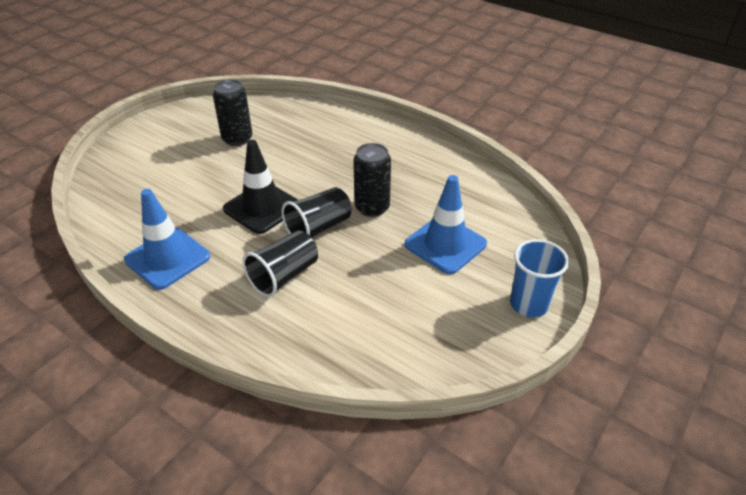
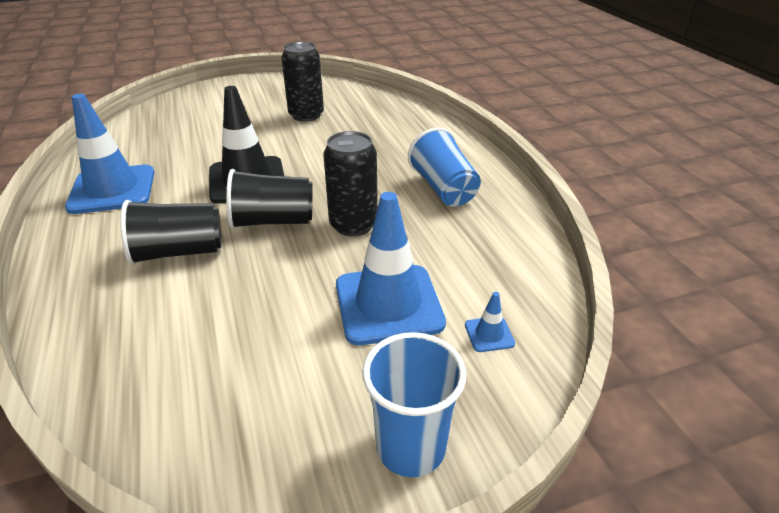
camera: 35 degrees right, 5 degrees down
none -> blue cup [408,127,481,207]
none -> blue traffic cone [465,292,515,352]

